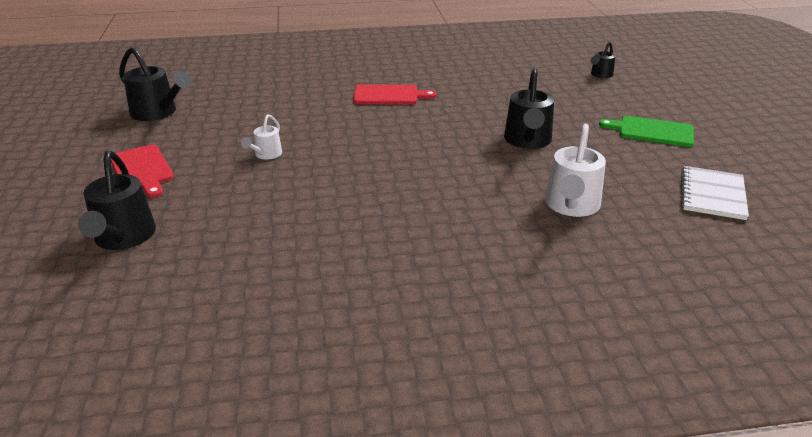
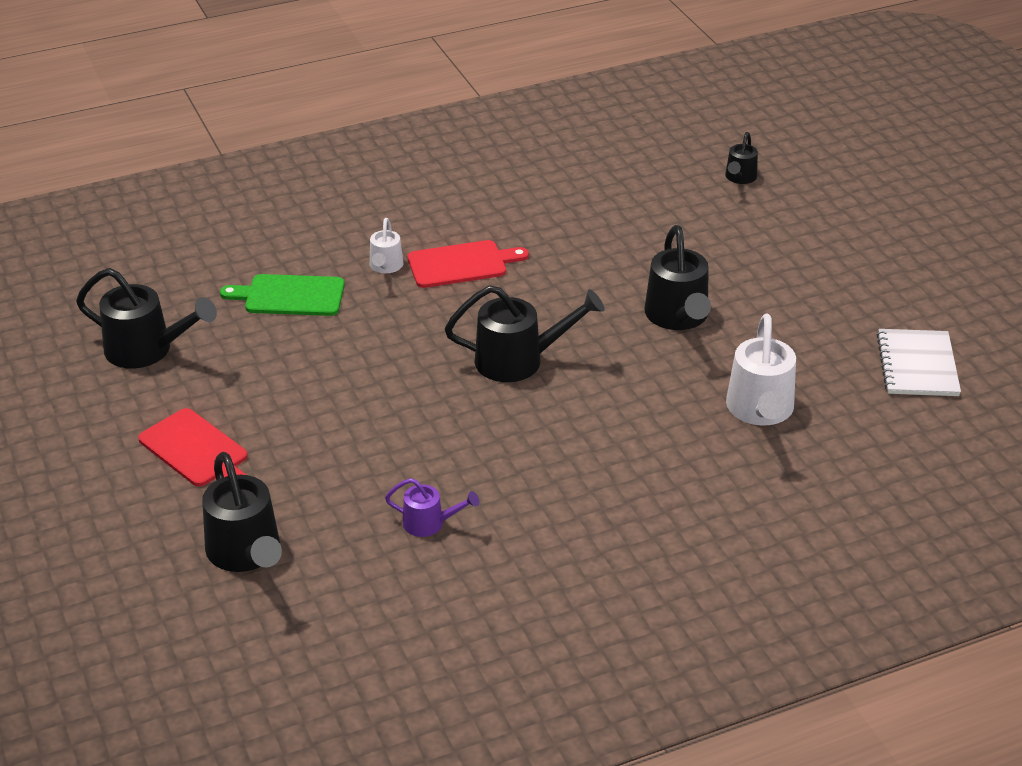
camera: 15 degrees left, 5 degrees up
white watering can [241,114,282,159] -> white watering can moved to [370,218,403,273]
green cutting board [599,116,694,147] -> green cutting board moved to [220,274,345,316]
none -> purple watering can [385,478,479,537]
none -> black watering can [445,285,604,382]

